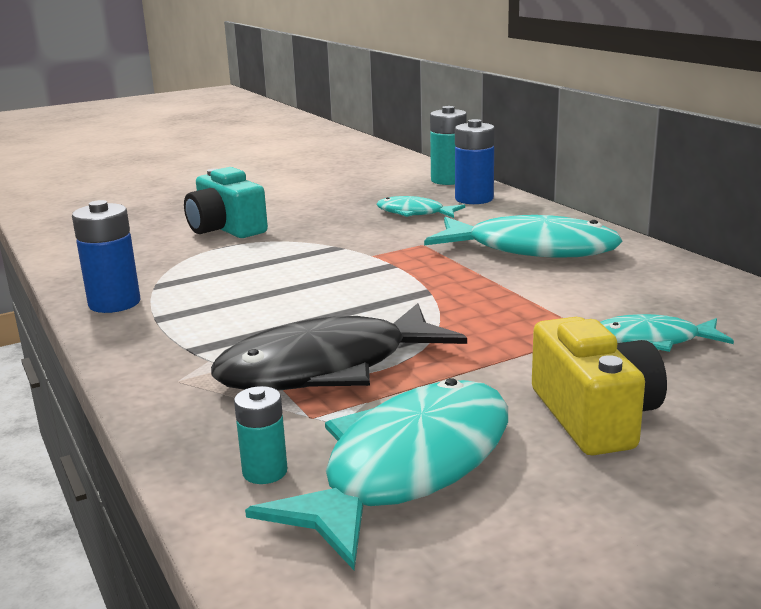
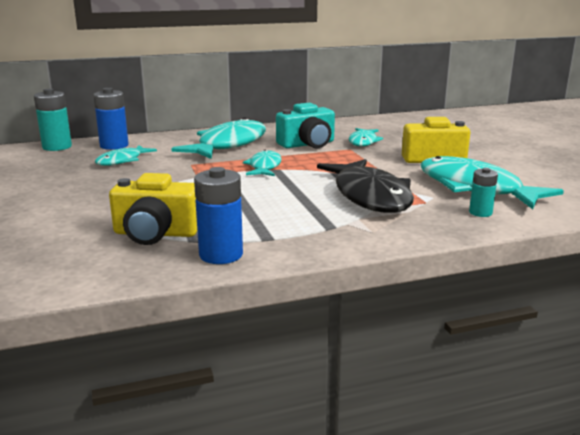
camera: 80 degrees left, 0 degrees up
turquoise camera [184,167,268,238] -> turquoise camera moved to [276,103,335,148]
none -> yellow camera [109,173,197,245]
none -> turquoise fish [243,150,281,176]

